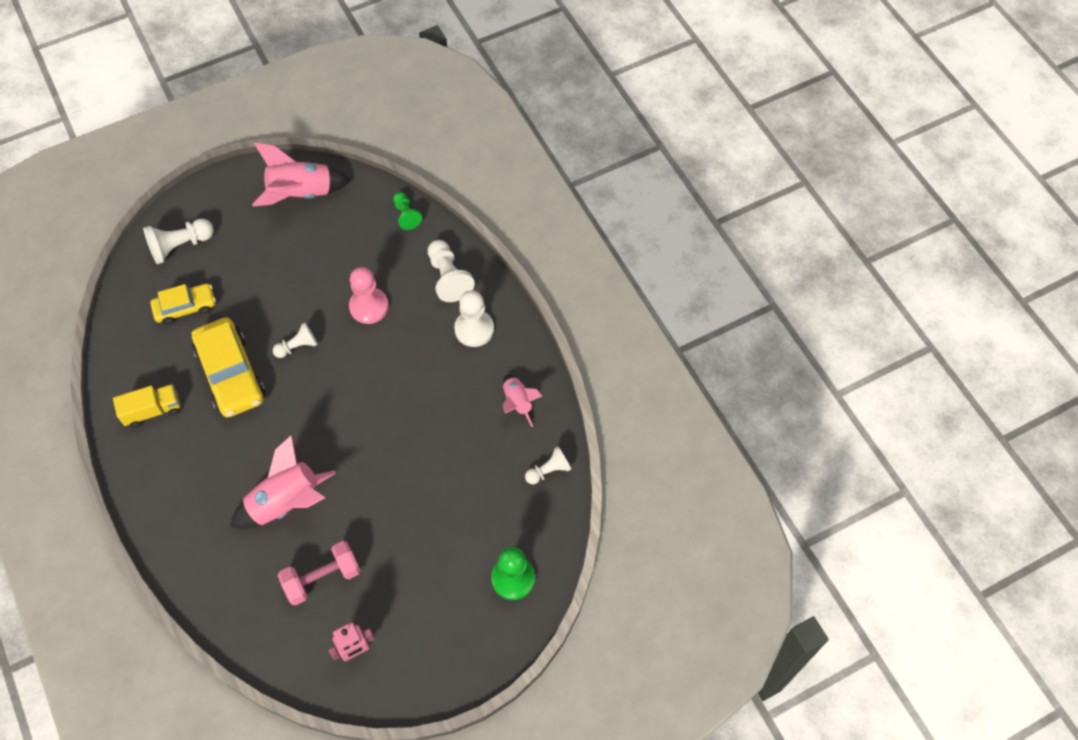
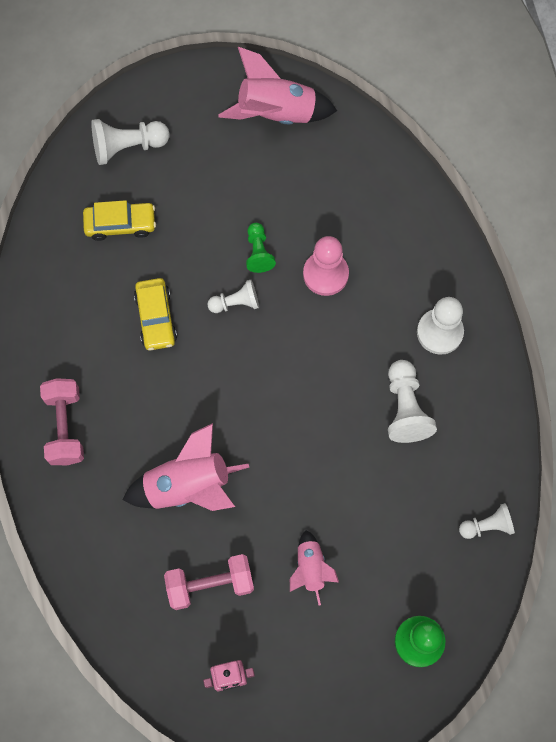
camera: 15 degrees right, 10 degrees up
yellow truck [113,384,180,428] -> none
yellow car [192,317,265,417] -> yellow car [134,278,177,350], size x0.61
green pawn [393,192,422,230] -> green pawn moved to [246,223,276,273]
white pawn [428,240,475,302] -> white pawn moved to [388,360,437,443]
pink rocket [503,375,542,427] -> pink rocket moved to [290,530,339,606]
none -> pink dumbbell [40,378,84,465]

